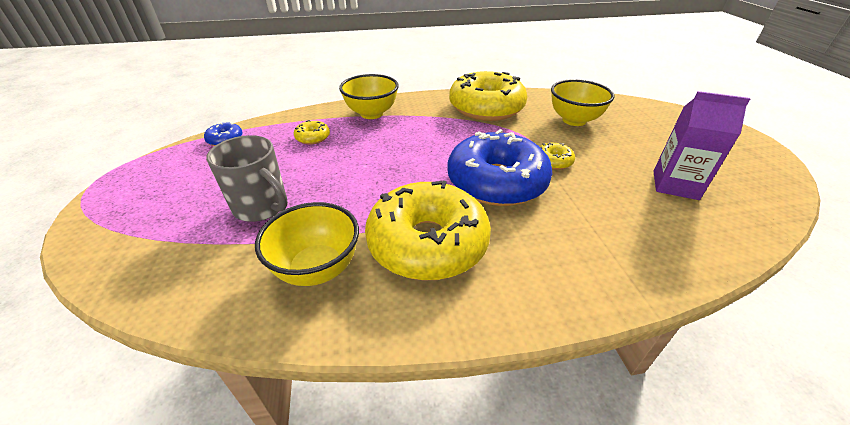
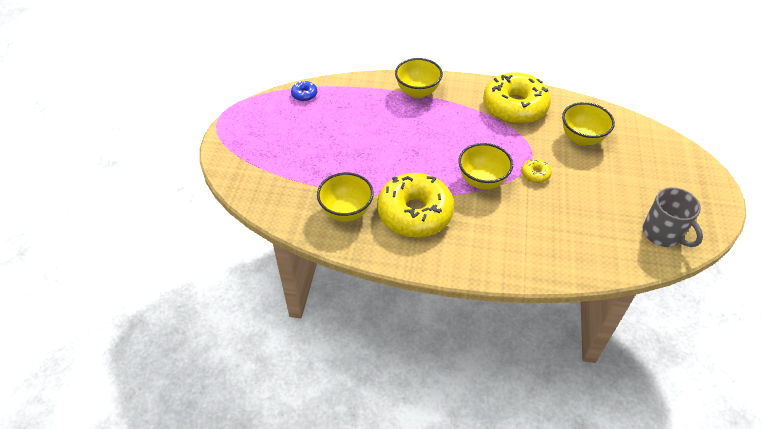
camera: 20 degrees right, 10 degrees up
grey mug [206,135,288,222] -> grey mug moved to [643,187,703,247]
yellow donut [294,120,330,144] -> none
blue donut [447,129,552,206] -> yellow bowl [458,143,513,190]
purple carton [653,91,750,200] -> none

